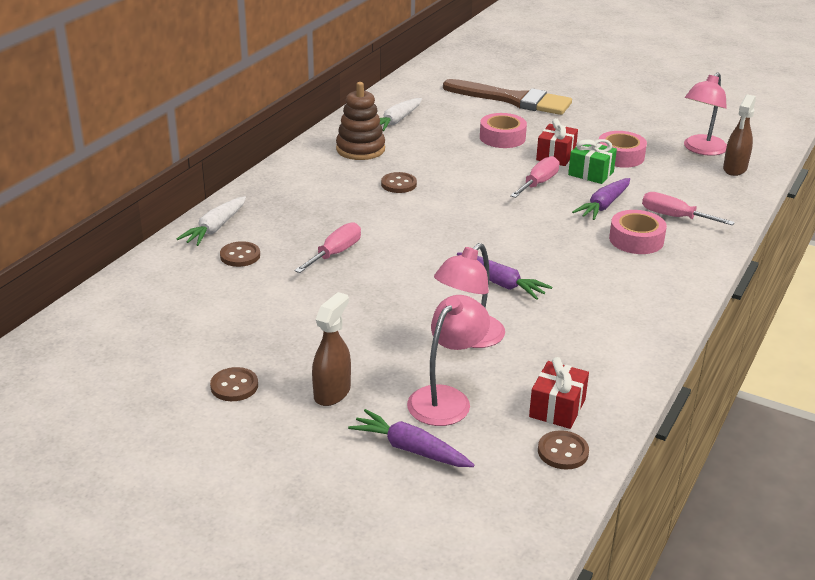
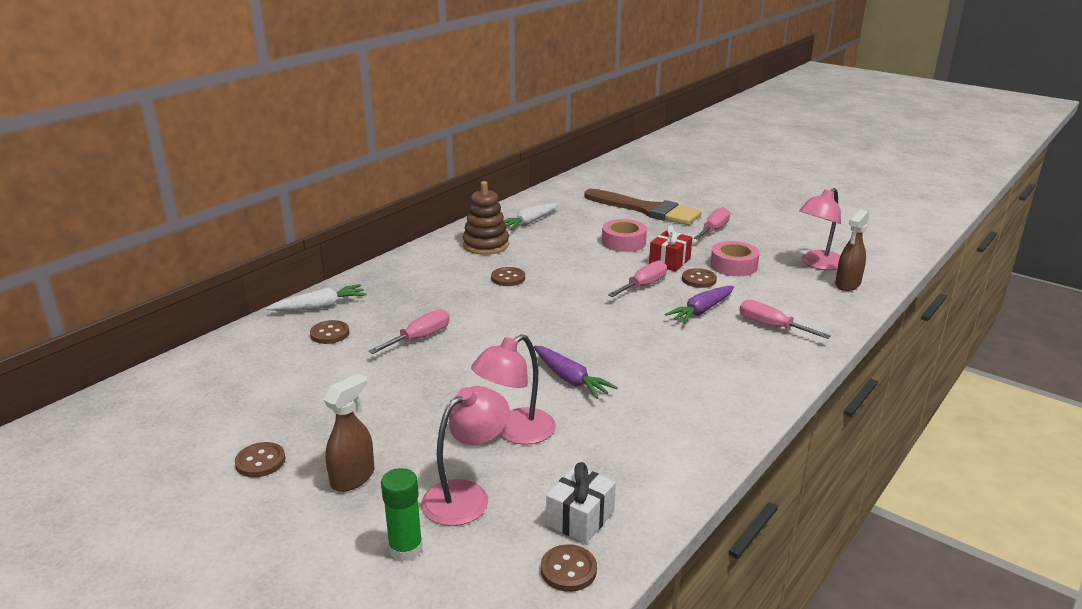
camera: 10 degrees right, 5 degrees down
white carrot [176,196,246,246] -> white carrot turned 150 degrees counterclockwise [266,284,367,311]
purple carrot [348,409,474,467] -> green glue stick [381,468,423,561]
red gift [529,357,589,429] -> white gift [546,462,616,544]
green gift [568,139,617,184] -> brown button [682,268,717,288]
pink tape [609,210,667,254] -> none
none -> pink screwdriver [694,207,730,240]

